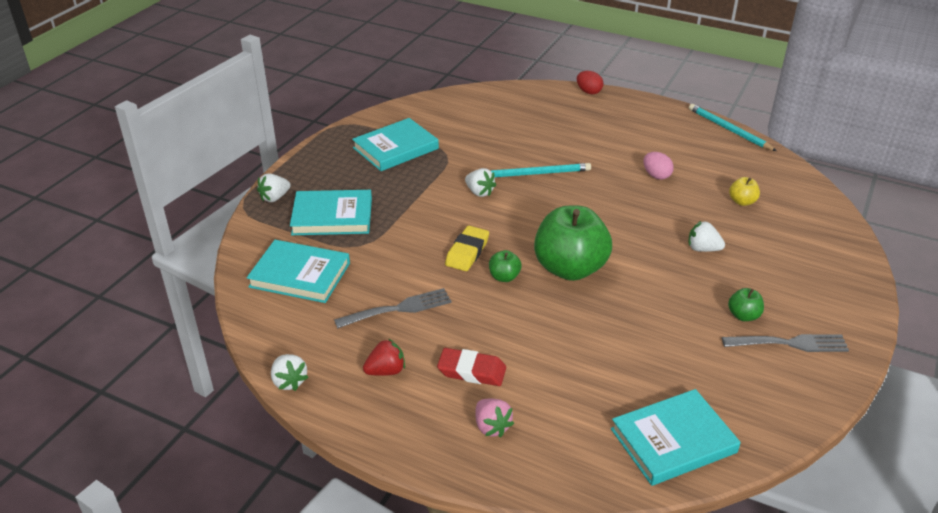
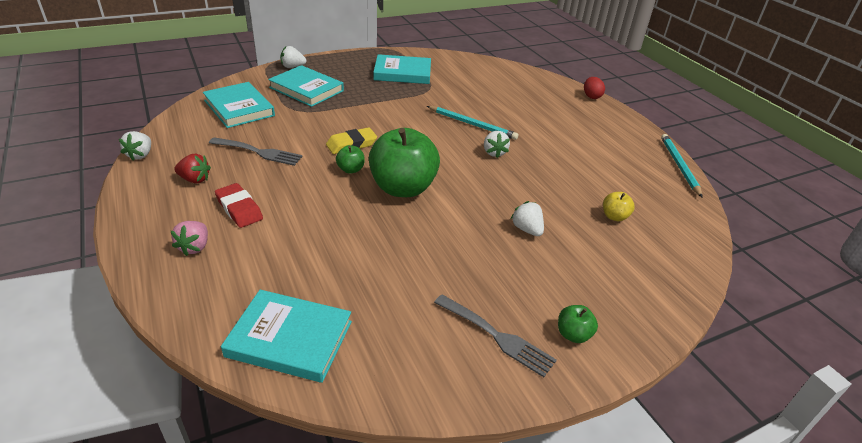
camera: 35 degrees right, 0 degrees up
white strawberry [465,168,496,197] -> white strawberry moved to [484,131,510,158]
pink egg [644,152,674,180] -> none
green apple [728,288,764,321] -> green apple moved to [558,305,598,343]

